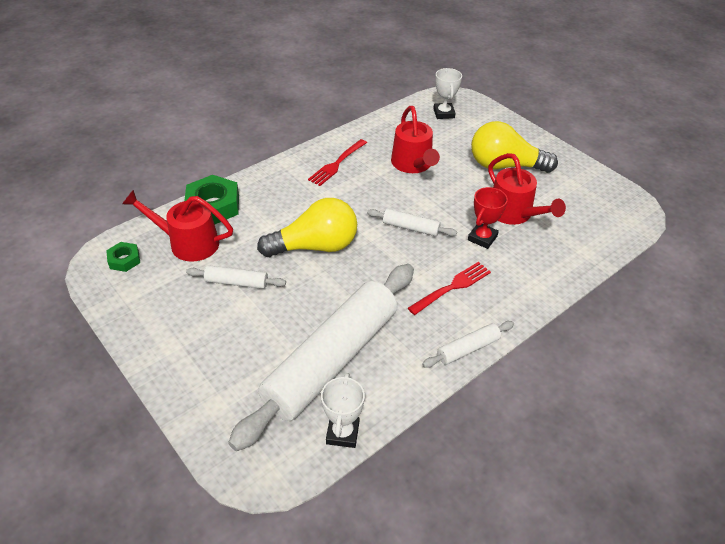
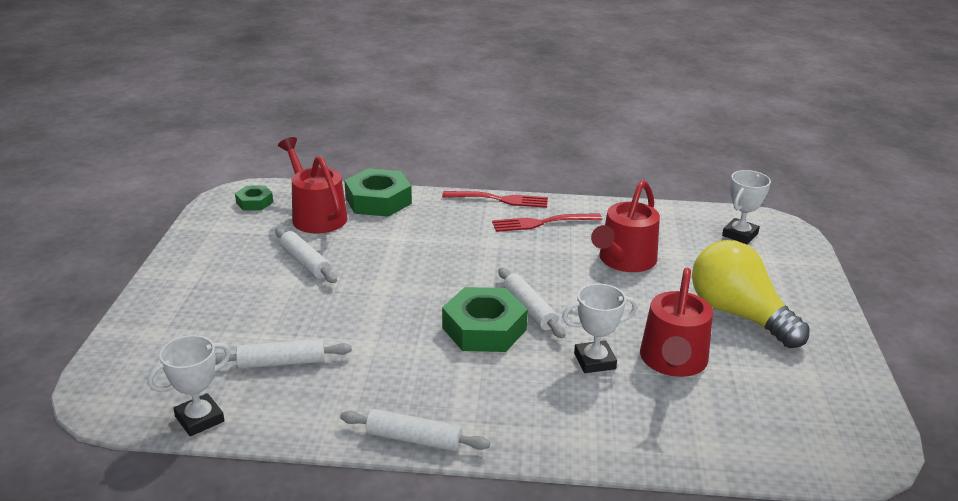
camera: 45 degrees right, 15 degrees down
white rolling pin [228,264,414,451] -> white rolling pin [215,339,352,369], size x0.41
yellow light bulb [257,198,357,257] -> none
red fork [408,262,491,315] -> red fork moved to [442,191,548,208]
red trophy [468,187,508,249] -> white trophy [562,284,637,373]
none -> green nut [442,287,528,352]

